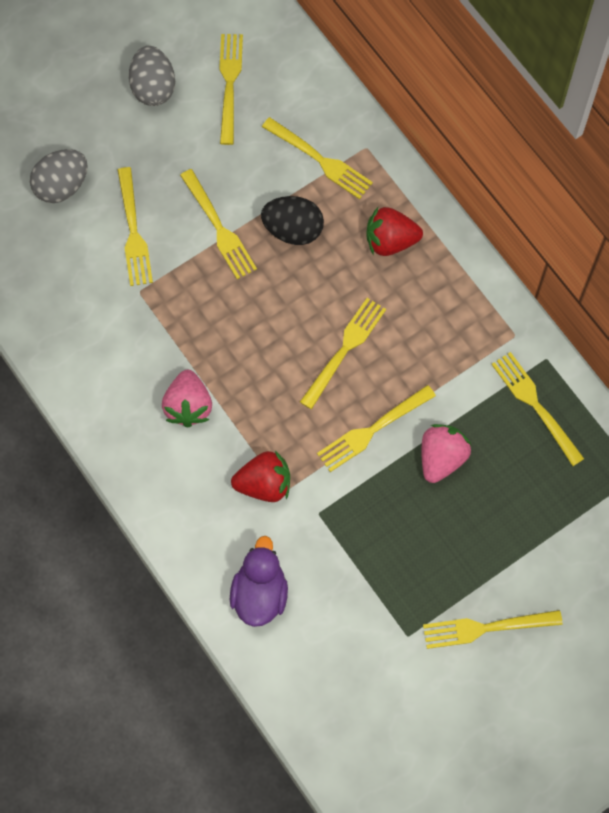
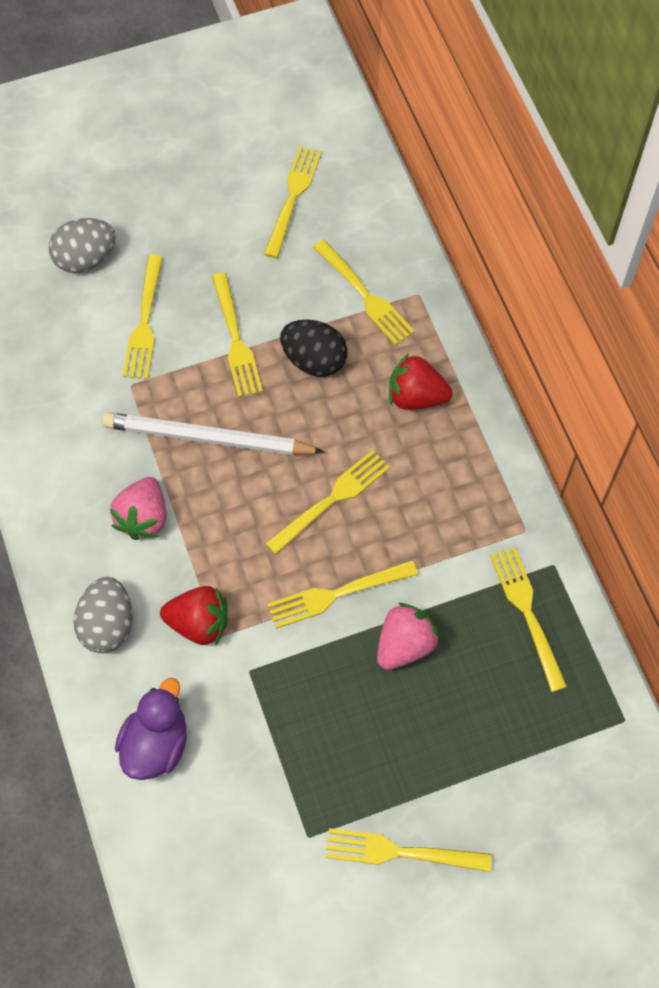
camera: 15 degrees right, 5 degrees down
grey egg [129,46,175,106] -> grey egg moved to [74,577,133,653]
none -> white pencil [102,412,324,455]

